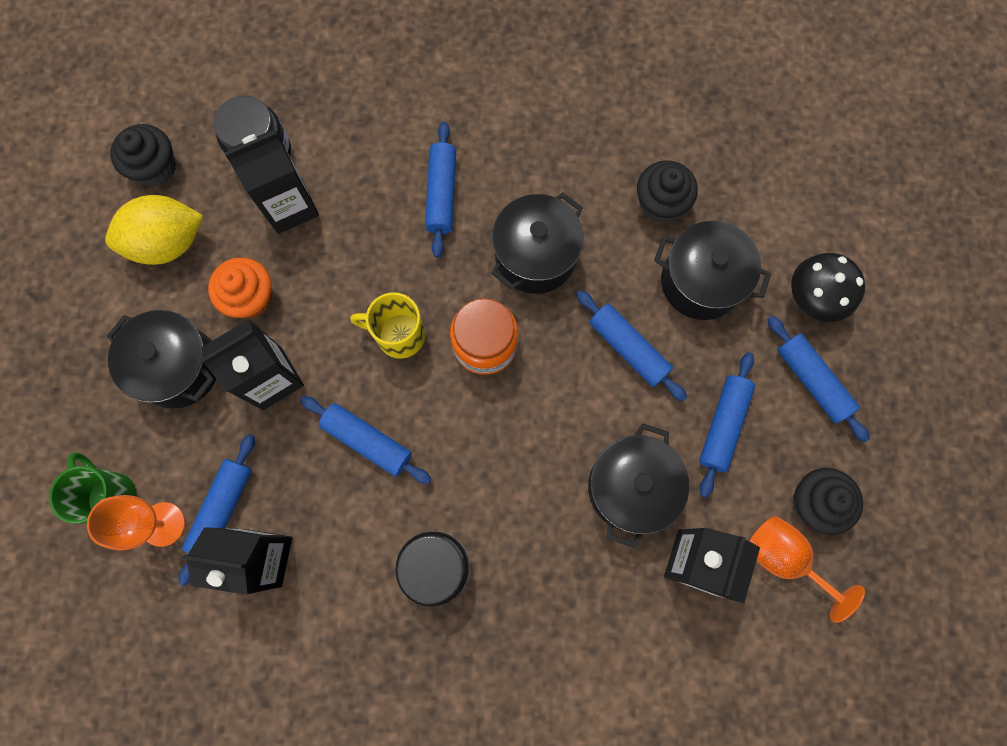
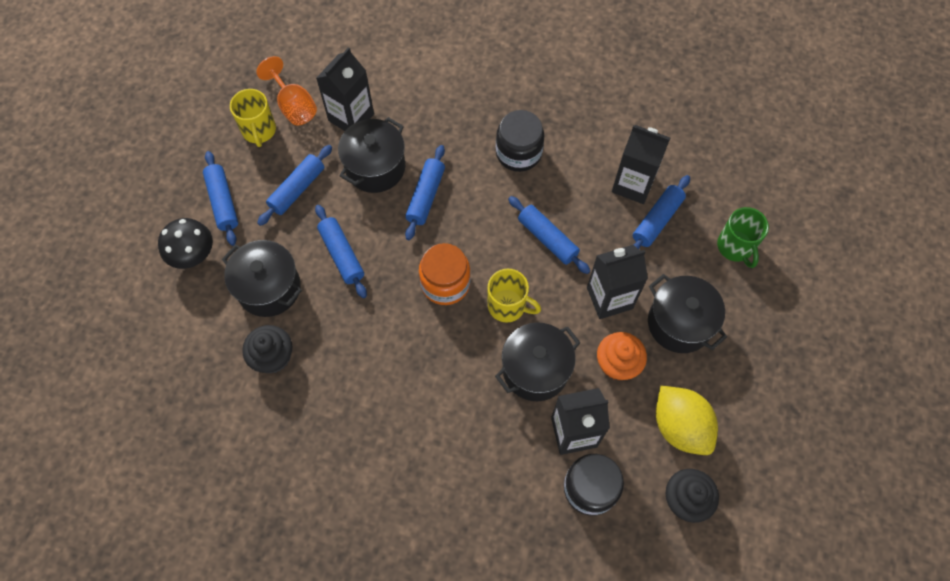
camera: 165 degrees left, 10 degrees down
orange goblet [87,495,185,550] -> none
yellow lemon [105,195,203,265] -> yellow lemon turned 60 degrees clockwise [656,386,718,455]
blue rolling pin [425,122,456,258] -> blue rolling pin moved to [405,145,445,240]
black pot [491,192,584,294] -> black pot moved to [495,322,581,401]
black cupcake [793,468,863,535] -> yellow mug [230,89,276,147]

